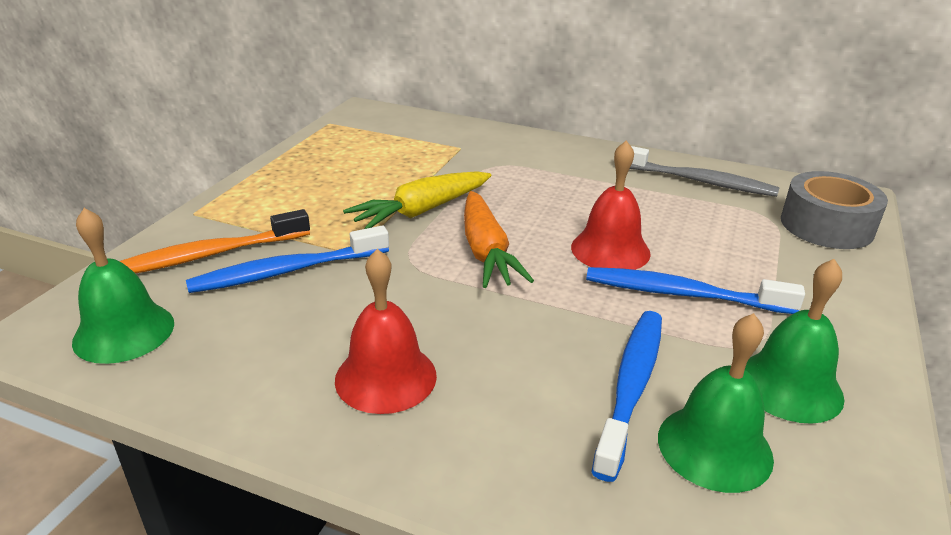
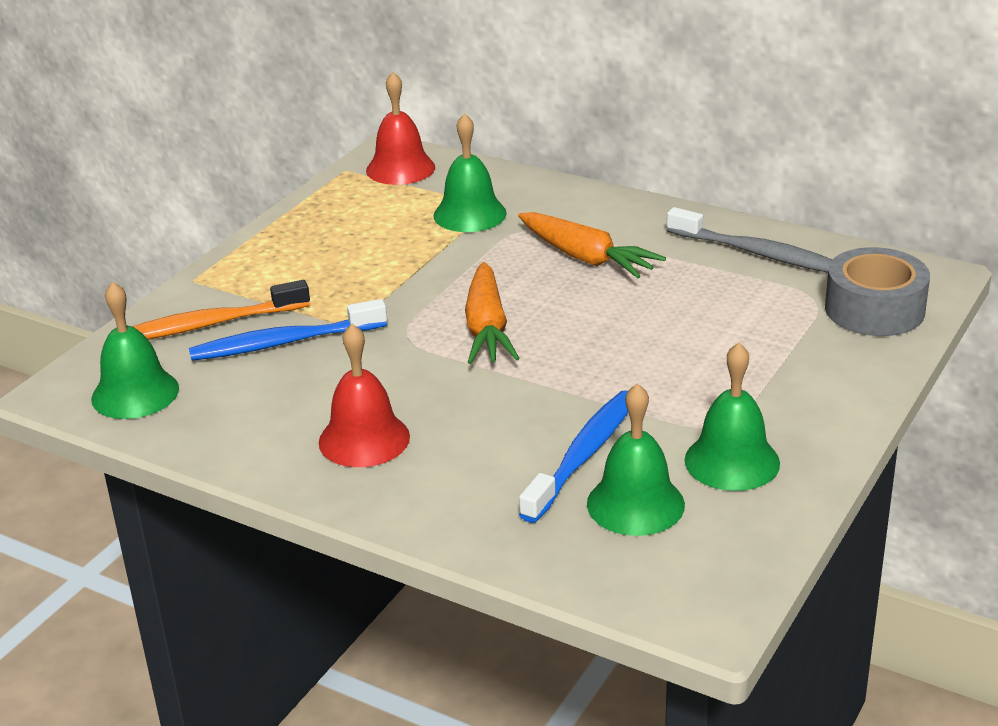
camera: 10 degrees right, 0 degrees up
yellow carrot [343,171,491,229] -> none
red bell [571,140,651,270] -> red bell moved to [366,72,435,185]
blue toothbrush [586,267,805,314] -> none
none -> green bell [433,113,507,232]
none -> orange carrot [518,212,666,278]

